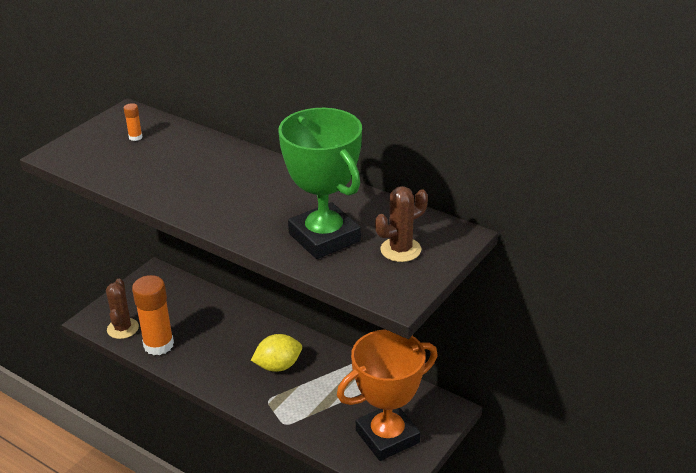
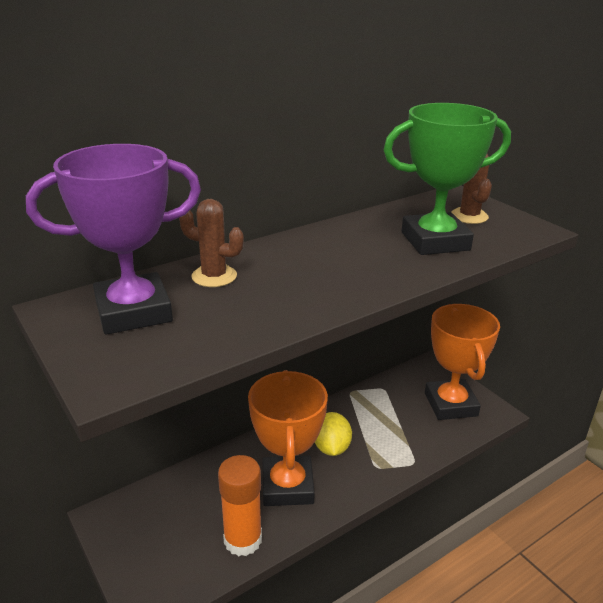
camera: 70 degrees left, 5 degrees down
brown cactus [106,279,139,339] -> brown cactus moved to [179,199,244,287]
orange glue stick [124,103,143,141] -> purple trophy [26,144,201,335]
none -> orange trophy [248,370,328,506]

